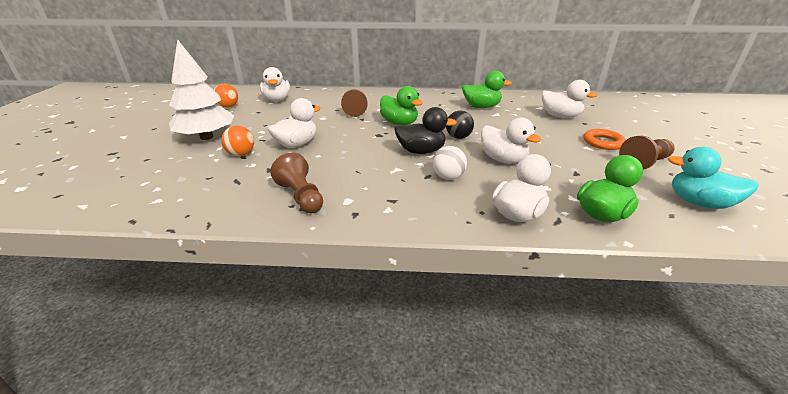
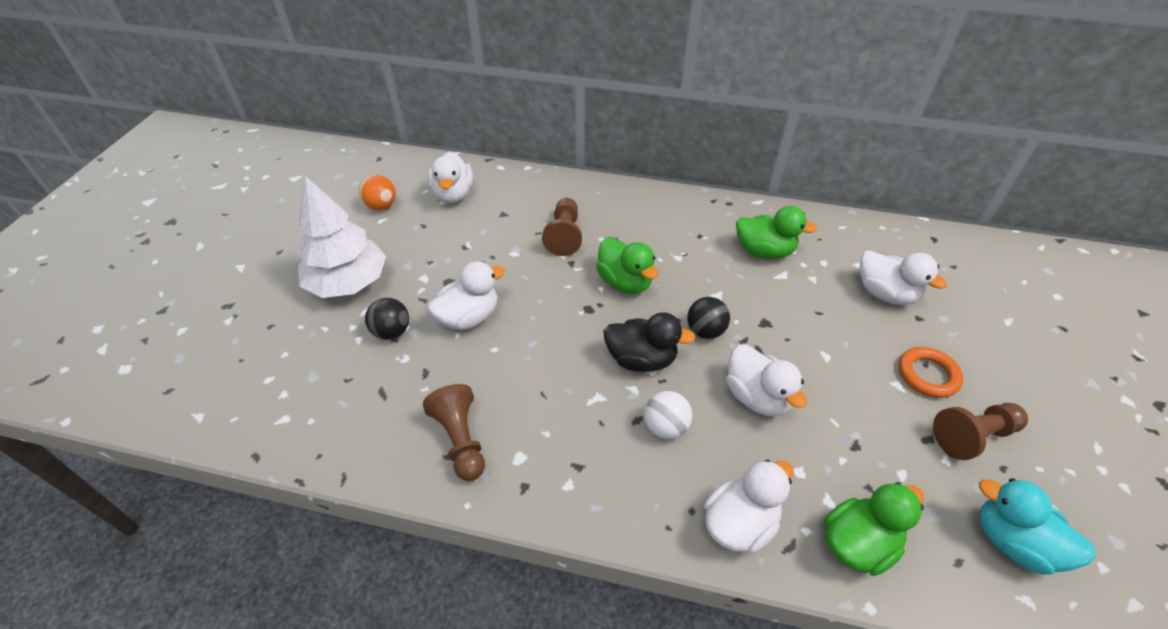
camera: 10 degrees right, 15 degrees up
orange ball [221,126,254,156] -> black ball [365,298,409,340]

